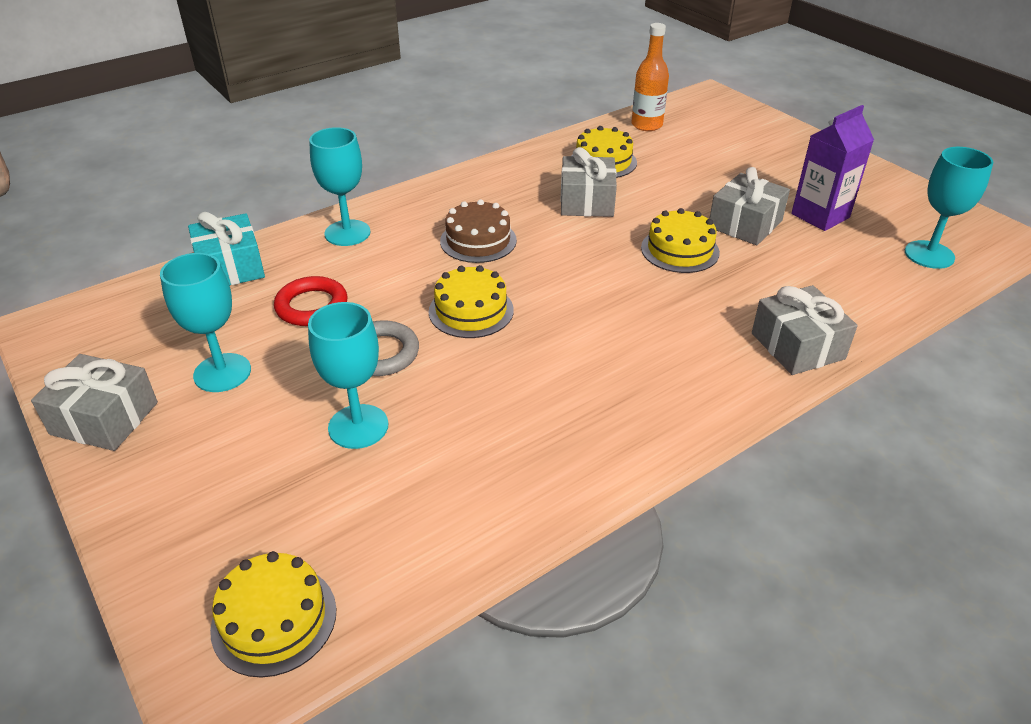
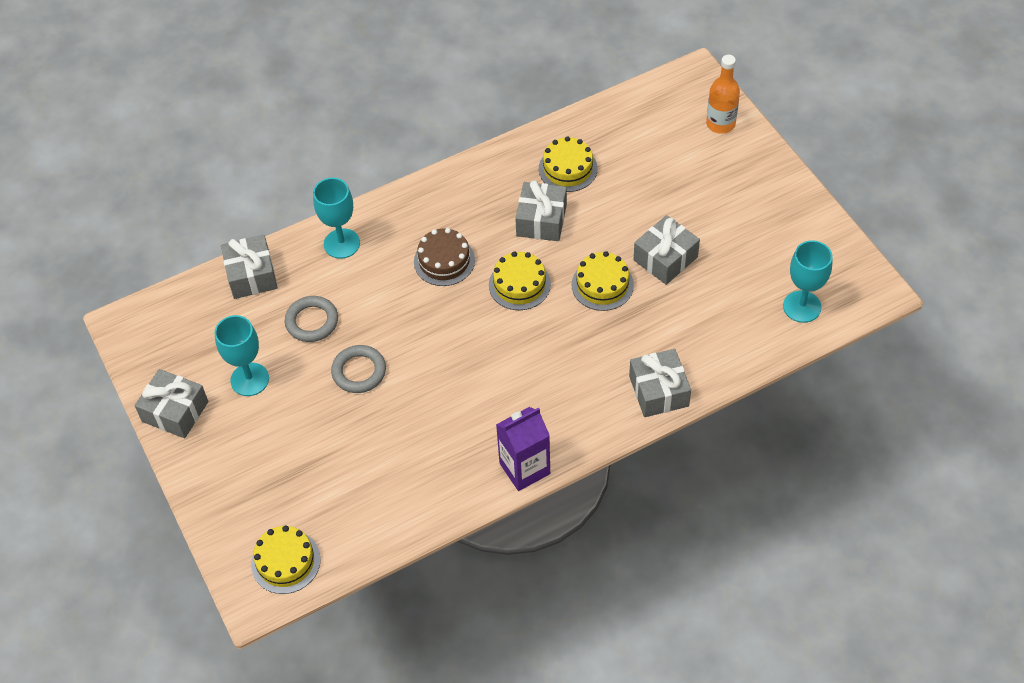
camera: 10 degrees right, 15 degrees up
turquoise gift [188,212,265,285] -> grey gift [221,235,278,299]
red ring [274,276,347,326] -> grey ring [285,296,338,342]
turquoise goblet [308,302,388,449] -> none
yellow cake [429,265,514,338] -> yellow cake moved to [489,251,551,310]
orange bottle [631,23,669,131] -> orange bottle moved to [706,55,740,134]
purple carton [791,105,874,231] -> purple carton moved to [496,407,550,491]

